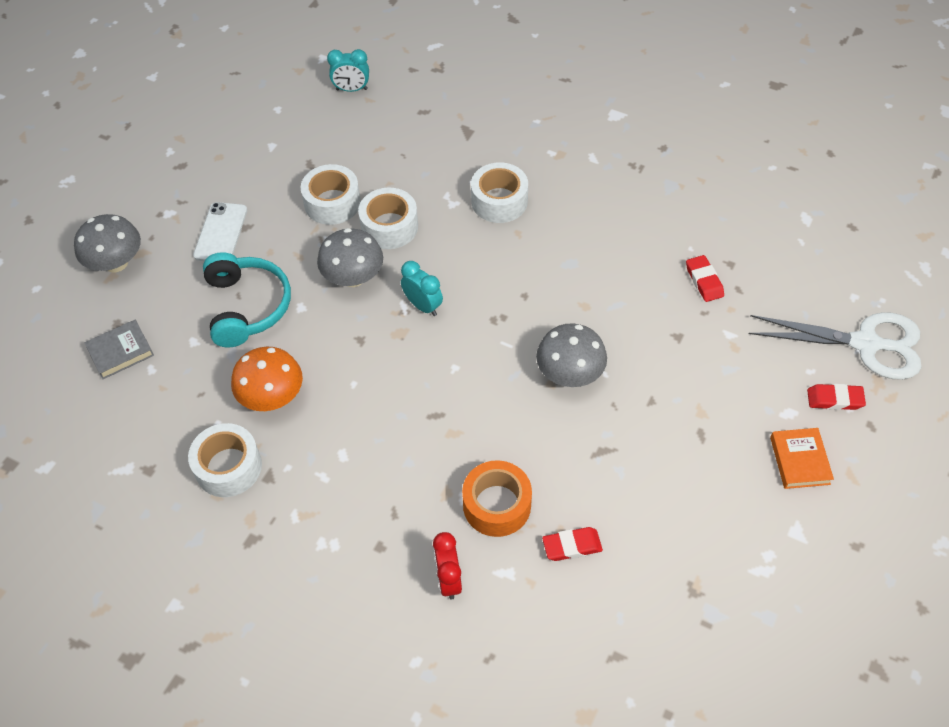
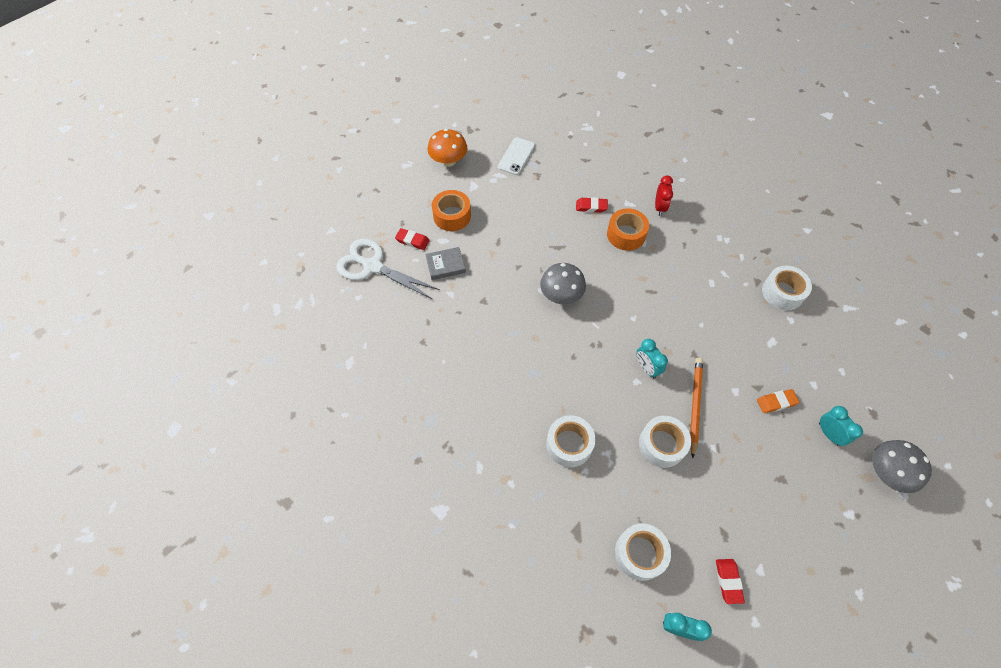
camera: 165 degrees left, 5 degrees up
grey book [85,320,154,379] -> grey book moved to [425,247,466,280]
white phone [193,202,247,261] -> white phone moved to [498,138,535,175]
turquoise headphones [203,252,291,348] -> orange eraser [757,389,799,413]
orange mushroom [231,347,303,411] -> orange mushroom moved to [428,129,467,167]
white tape [301,164,361,225] -> white tape moved to [615,523,671,581]
grey mushroom [317,228,383,287] -> orange pencil [690,358,703,458]
red eraser [686,255,724,302] -> red eraser moved to [716,559,745,604]
orange book [770,428,834,489] -> orange tape [432,190,471,231]
none -> turquoise clock [819,406,863,446]

